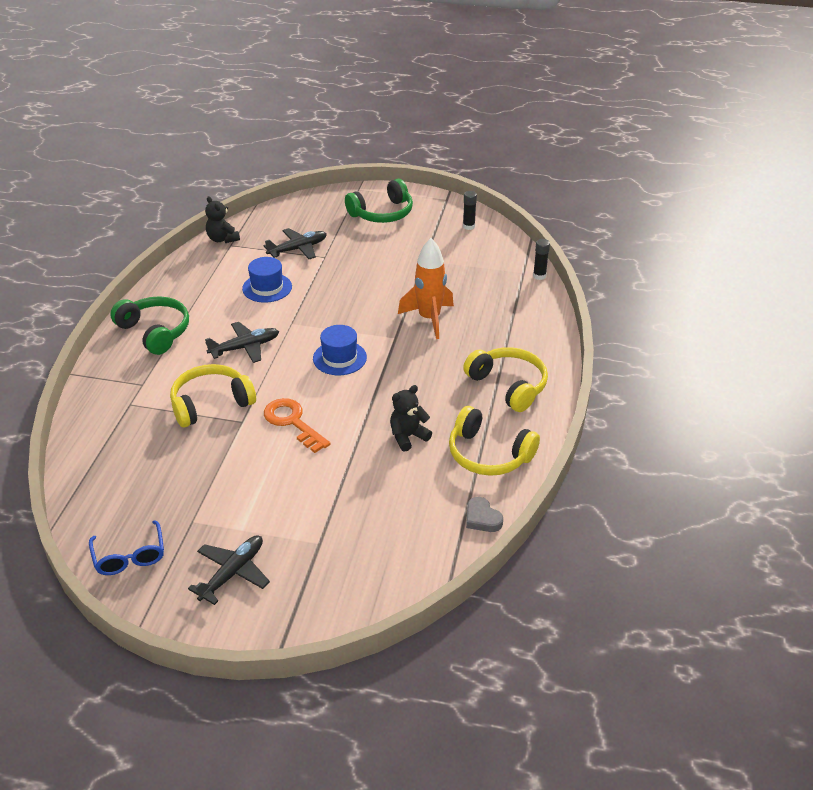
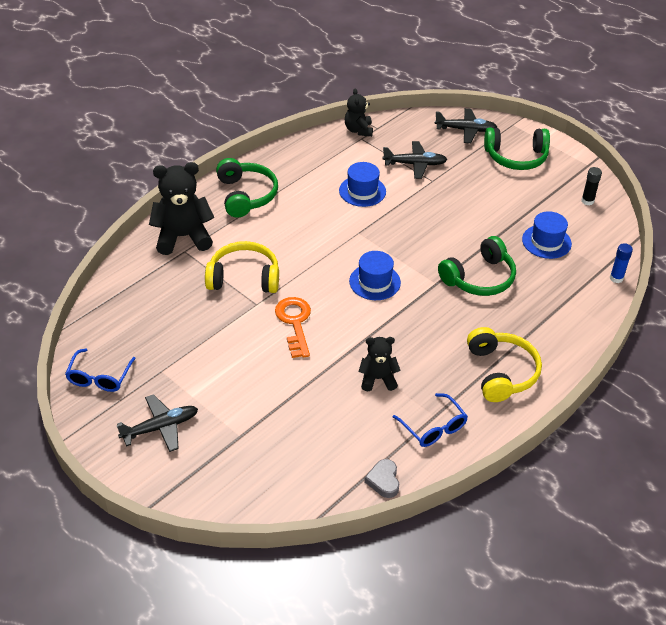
camera: 30 degrees right, 5 degrees up
black plane [205,322,279,363] -> black plane moved to [435,108,497,143]
orange rocket [398,238,454,339] -> green headphones [438,236,516,296]
yellow headphones [449,406,540,476] -> blue glasses [393,393,468,447]
black glue stick [533,239,550,280] -> blue glue stick [610,243,633,283]
none -> black teddy bear [149,162,214,255]
none -> blue hat [522,211,572,259]

